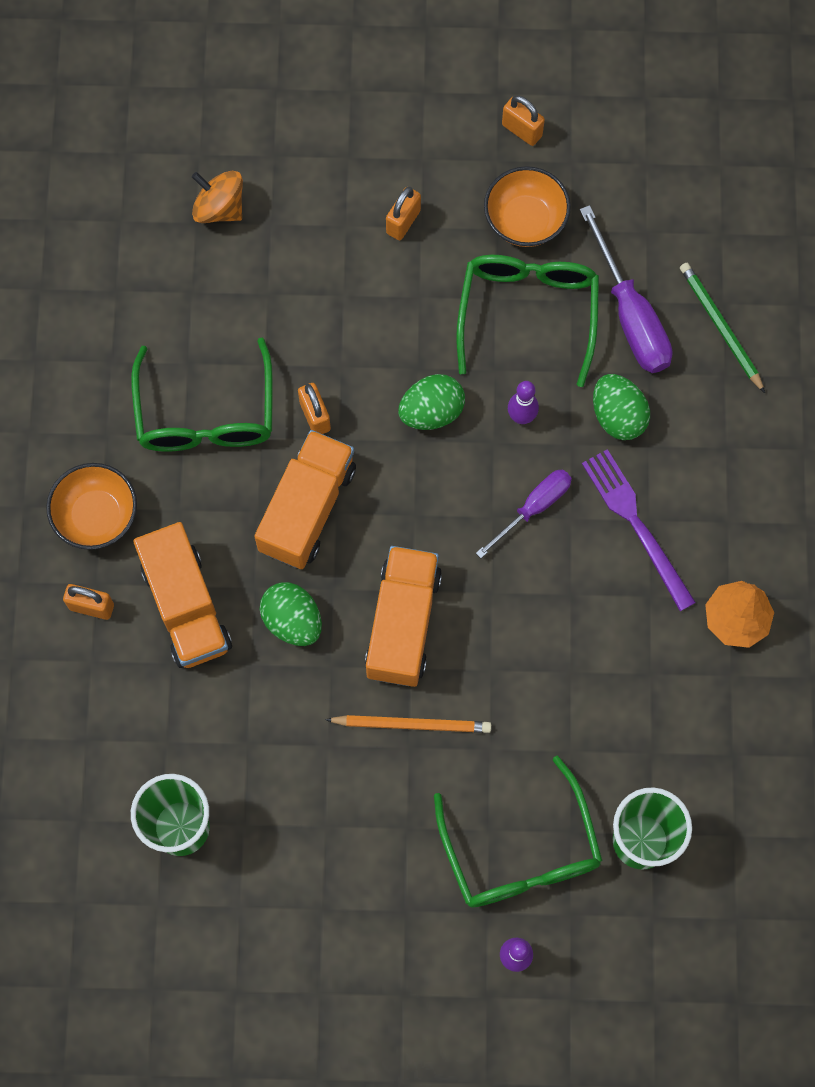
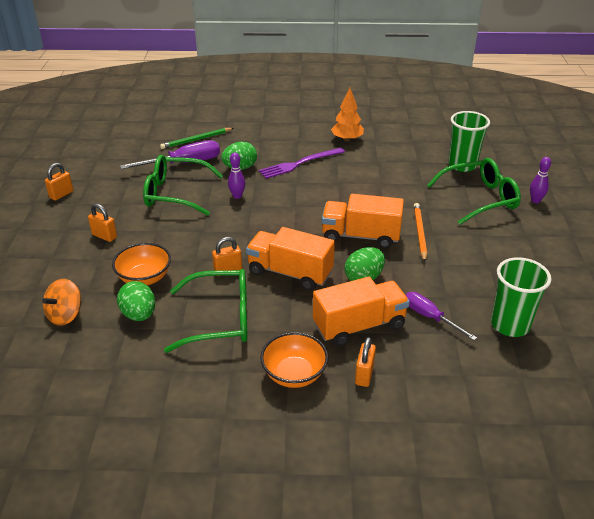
camera: 90 degrees left, 35 degrees down
green egg [398,374,465,430] -> green egg moved to [117,281,155,321]
purple screwdriver [476,469,572,558] -> purple screwdriver moved to [406,292,477,340]
orange bowl [484,166,571,247] -> orange bowl moved to [112,243,171,285]

